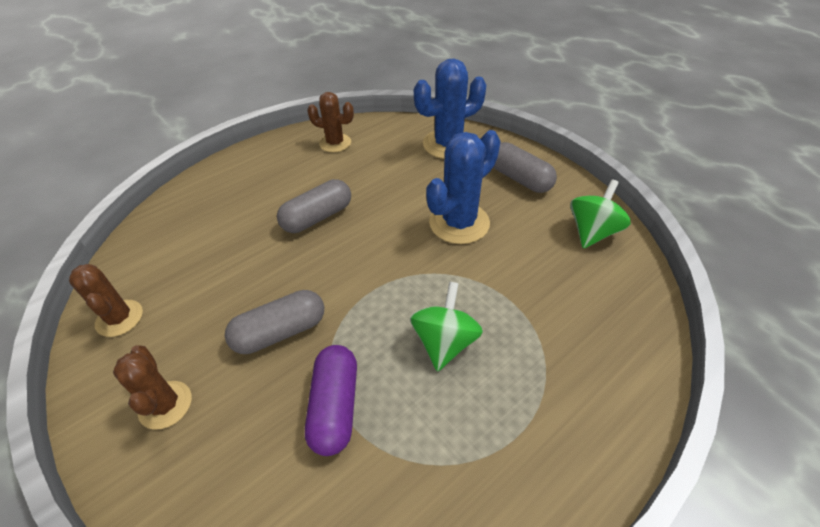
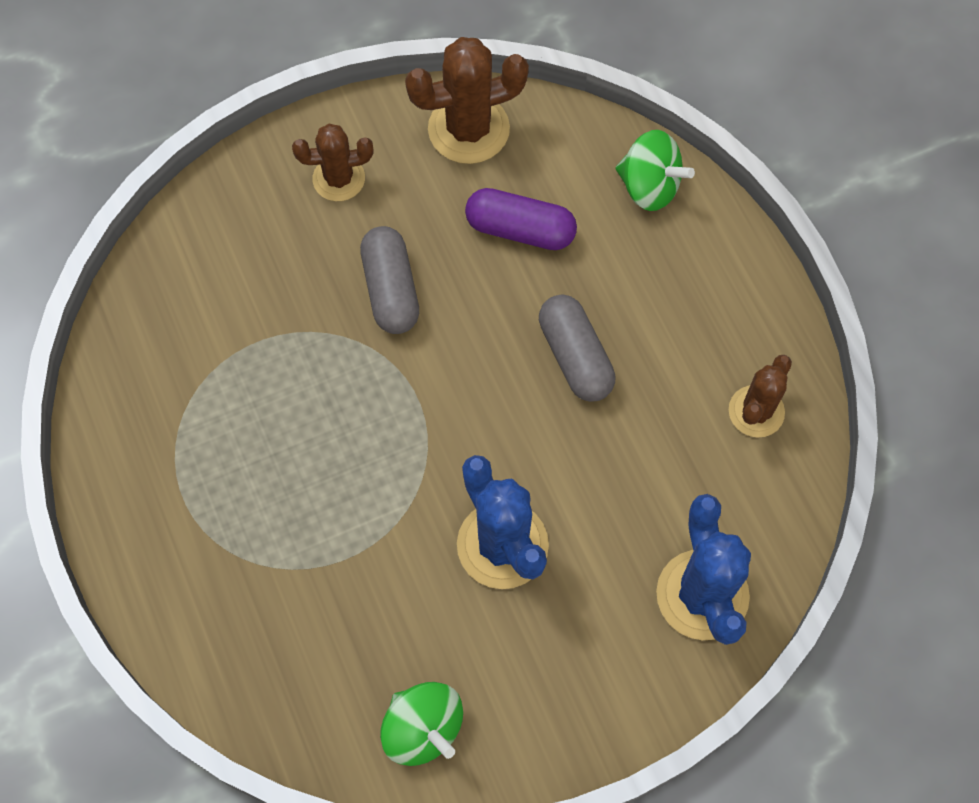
camera: 105 degrees right, 20 degrees up
brown cactus [69,264,143,337] -> brown cactus [405,37,529,164], size x1.57
purple capsule [305,345,357,456] -> purple capsule moved to [465,188,577,250]
green spinning top [410,282,483,372] -> green spinning top moved to [615,130,695,211]
grey capsule [493,142,557,193] -> none

